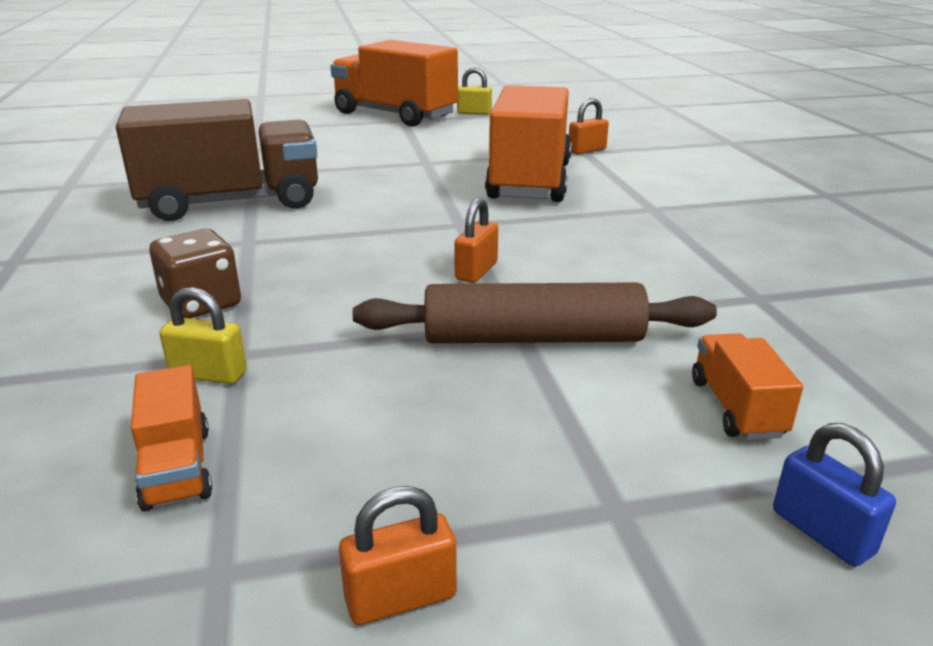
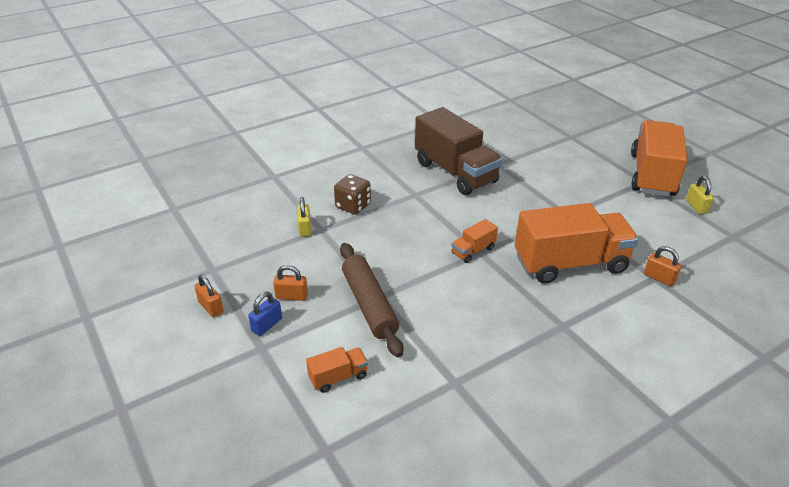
camera: 70 degrees right, 10 degrees up
orange truck [131,365,212,512] -> orange truck moved to [451,219,498,263]
orange padlock [454,198,498,283] -> orange padlock moved to [273,265,308,301]
blue padlock [773,423,896,567] -> blue padlock moved to [248,292,282,336]

